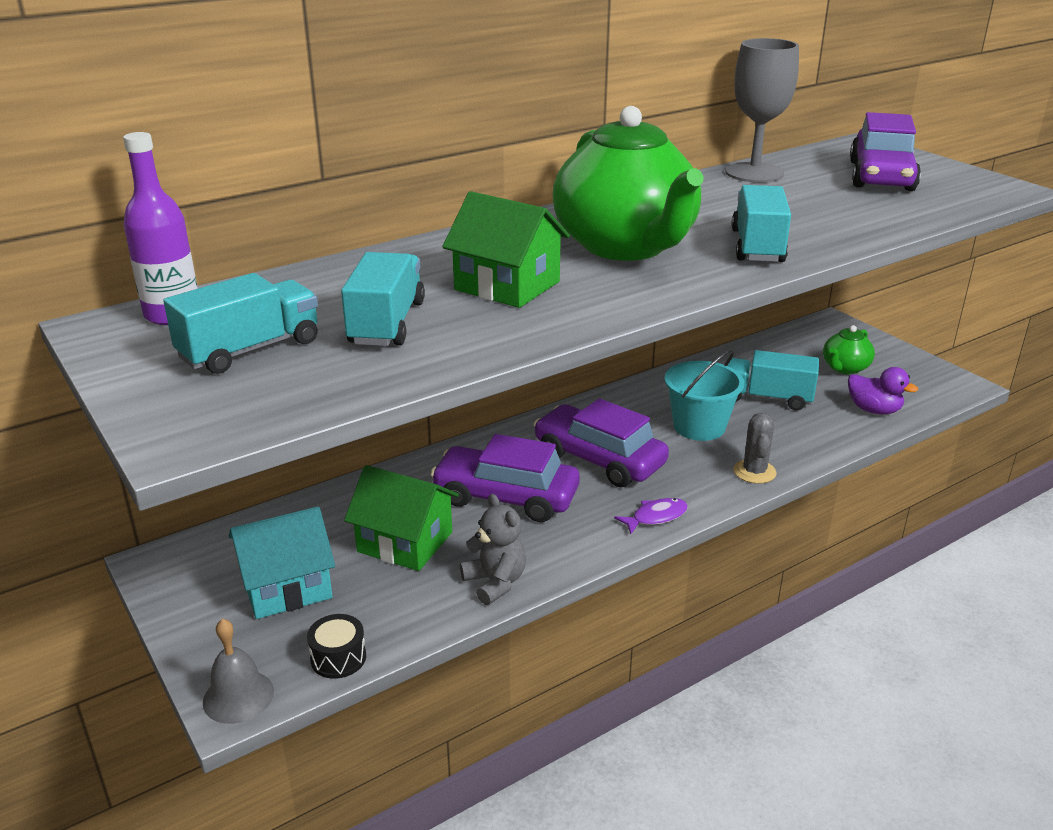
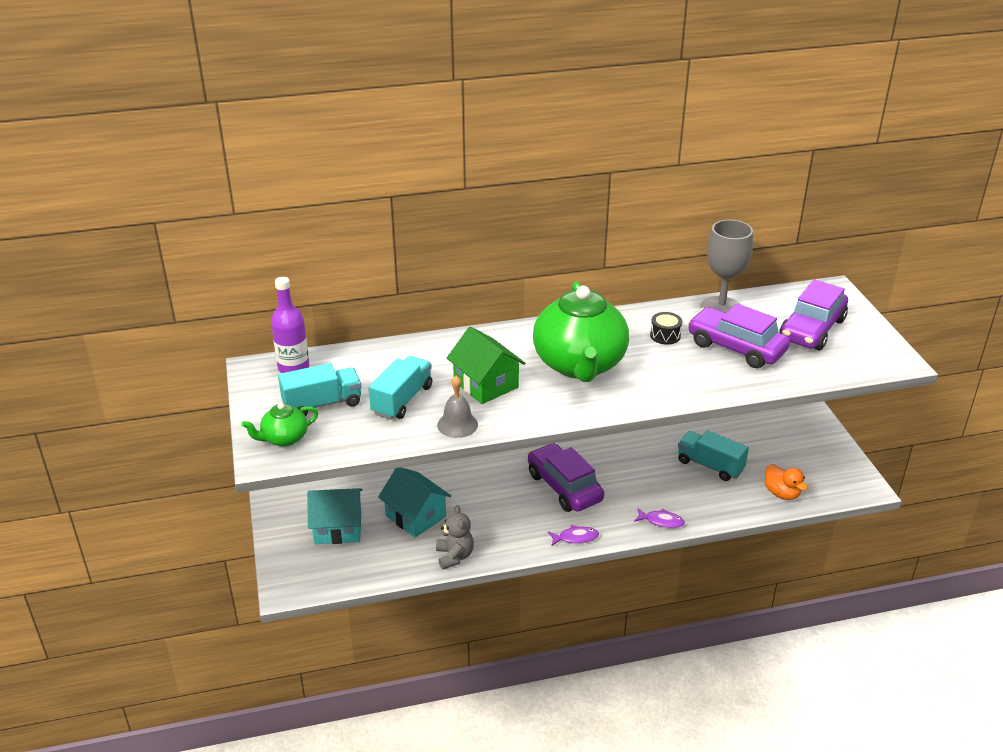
camera: 20 degrees right, 5 degrees up
grey bell [203,619,274,724] -> grey bell moved to [437,376,478,438]
black drum [307,614,366,679] -> black drum moved to [650,312,682,345]
green house [344,465,459,571] -> turquoise house [378,467,451,538]
purple car [430,434,580,522] -> purple car moved to [688,303,790,368]
turquoise bucket [664,349,744,441] -> none
turquoise truck [731,185,791,262] -> none
grey cactus [733,413,776,484] -> purple fish [634,508,685,528]
green teapot [823,325,875,374] -> green teapot moved to [242,403,318,447]
purple duck [848,367,918,414] -> orange duck [765,464,807,500]

